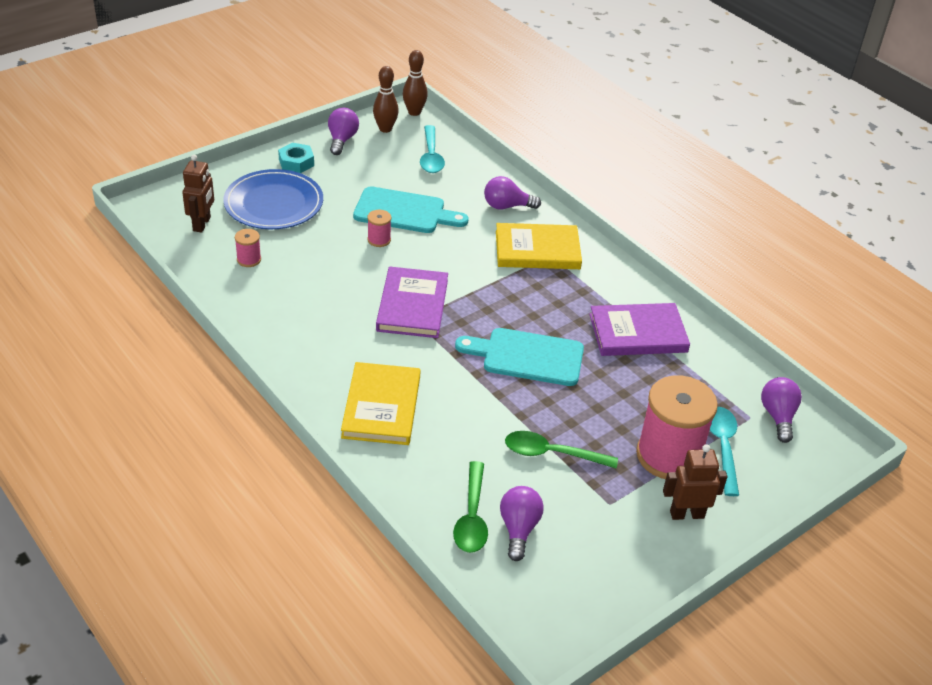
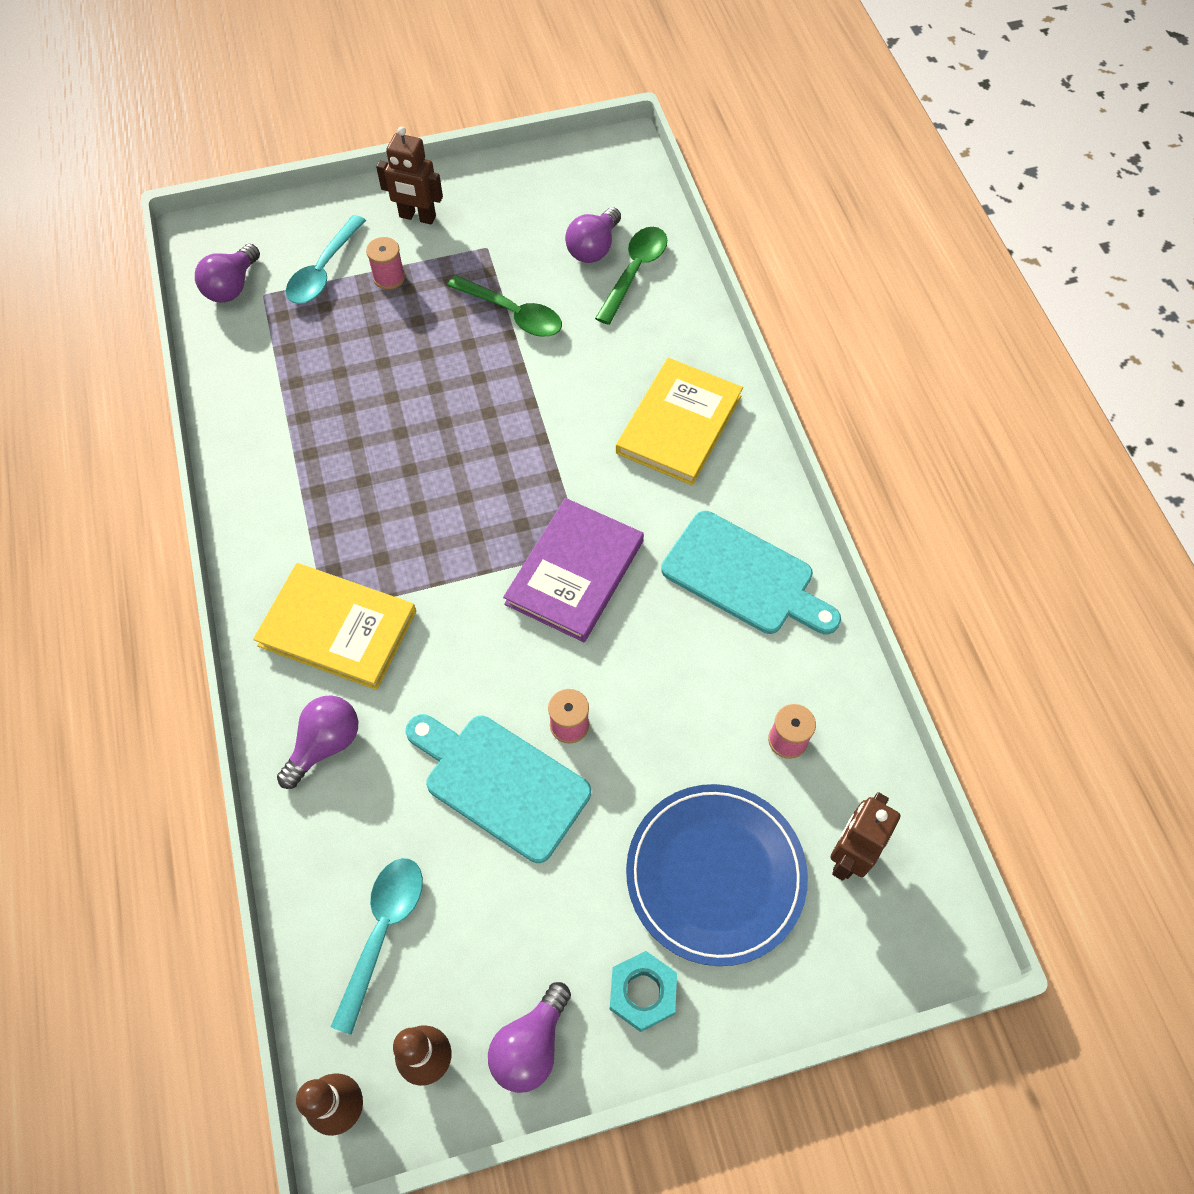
camera: 155 degrees left, 20 degrees up
turquoise cutting board [455,328,584,386] -> turquoise cutting board moved to [661,511,841,634]
purple light bulb [484,176,541,210] -> purple light bulb turned 75 degrees counterclockwise [277,695,358,789]
purple book [589,303,690,356] -> none
pink spool [636,375,718,479] -> pink spool [366,237,405,290], size x0.43

